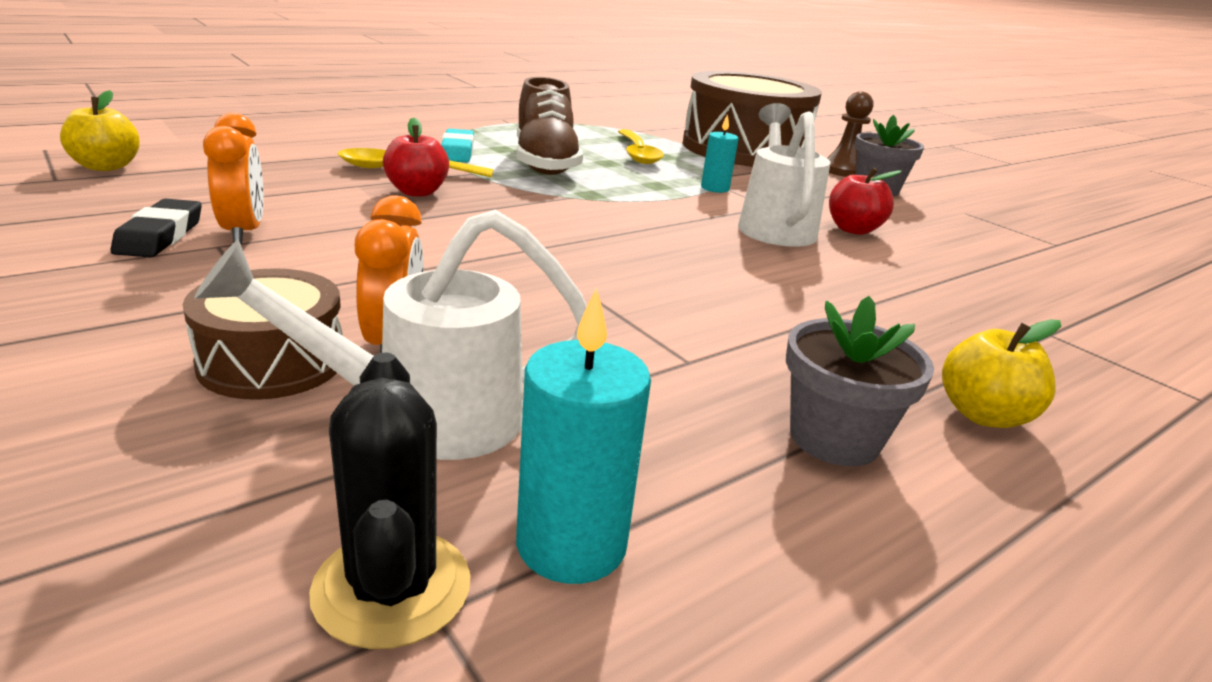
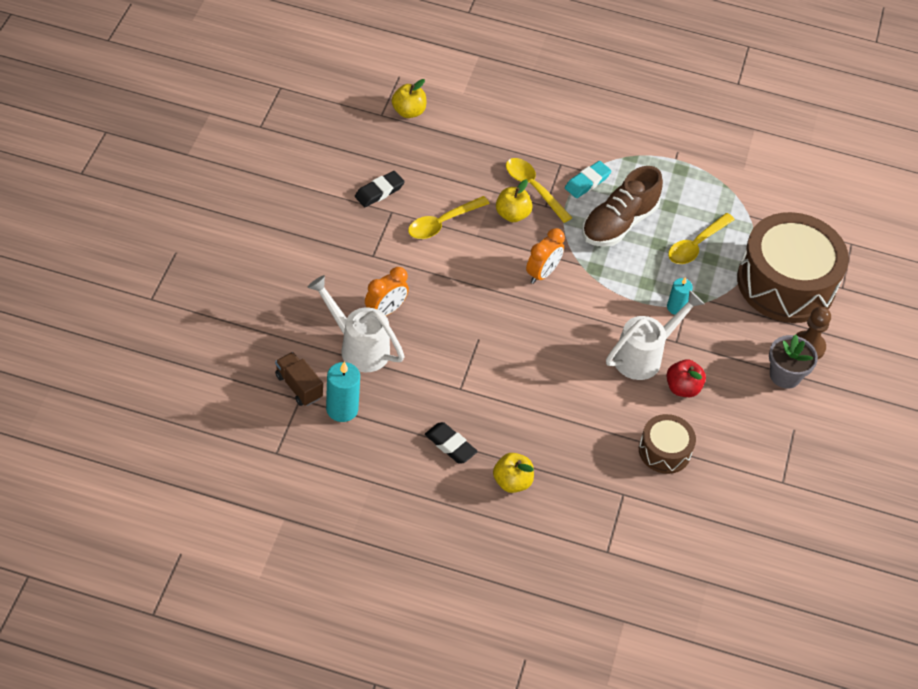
camera: 50 degrees right, 25 degrees up
brown drum [183,268,343,400] -> brown drum moved to [639,414,696,474]
orange clock [203,112,264,244] -> orange clock moved to [526,228,565,284]
black cactus [309,353,471,649] -> brown truck [275,352,323,406]
red apple [383,118,449,197] -> yellow apple [496,180,532,222]
grey flower pot [786,296,934,466] -> black eraser [425,422,478,464]
none -> yellow spoon [408,196,490,239]

